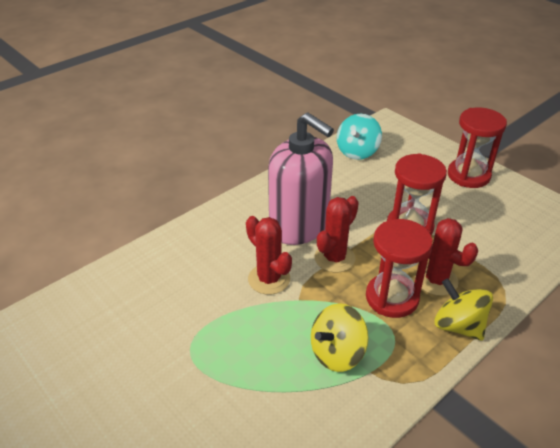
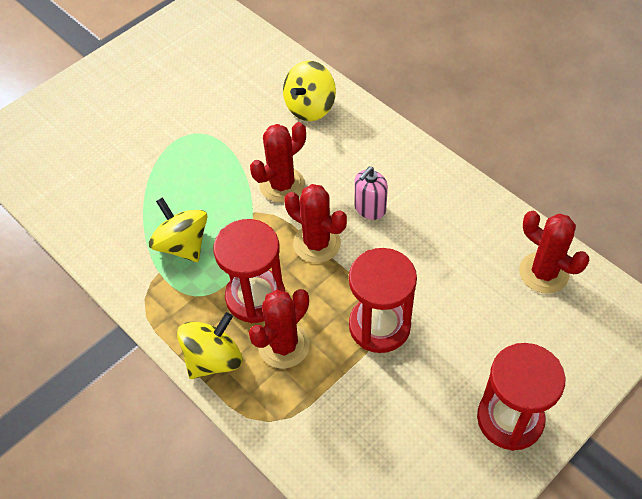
camera: 90 degrees right, 15 degrees up
pink soap dispenser [268,112,334,245] -> pink soap dispenser [354,167,388,220], size x0.43
turquoise spinning top [337,114,382,160] -> red cactus [519,211,589,294]
none -> yellow spinning top [283,61,336,121]

